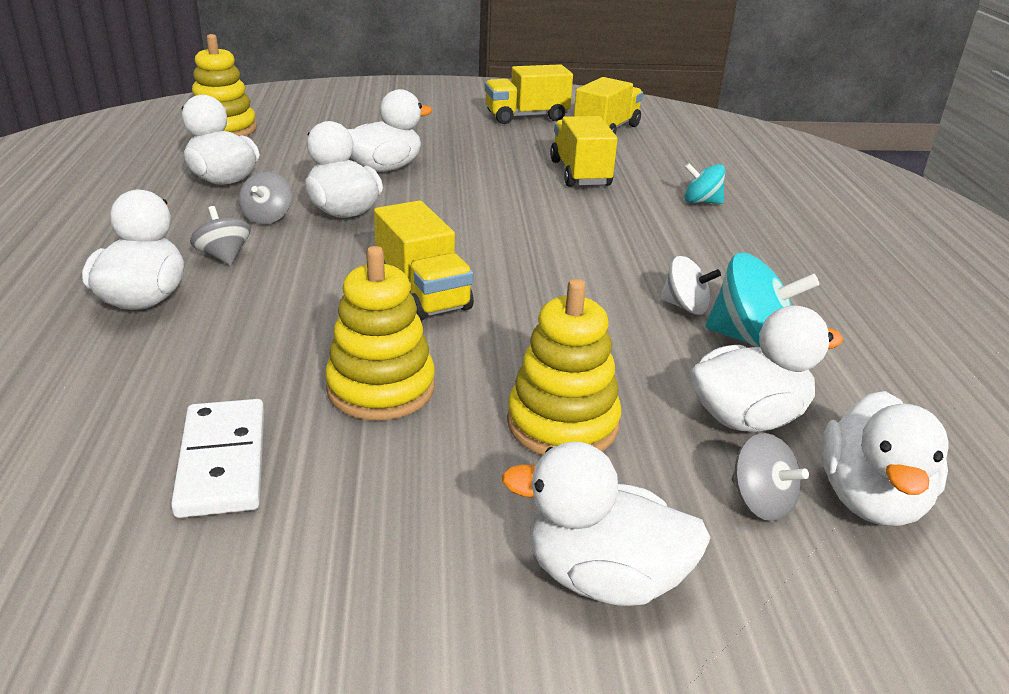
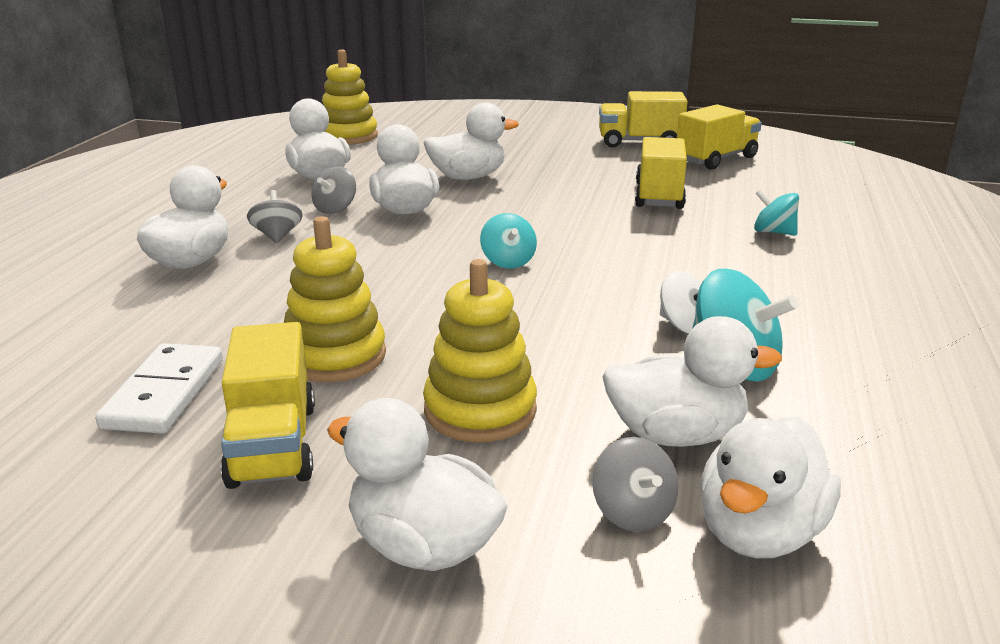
camera: 20 degrees right, 5 degrees down
yellow truck [374,200,474,321] -> yellow truck moved to [221,322,315,489]
none -> turquoise spinning top [480,213,537,268]

